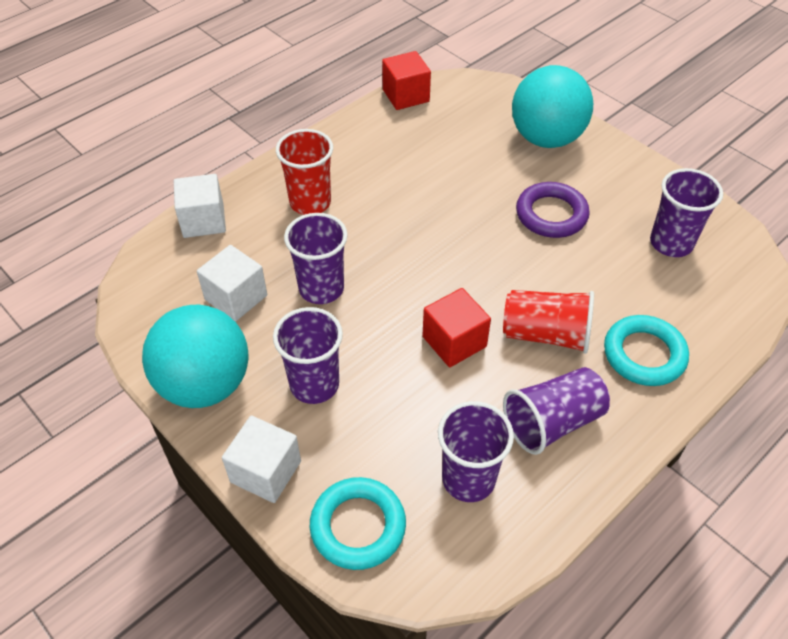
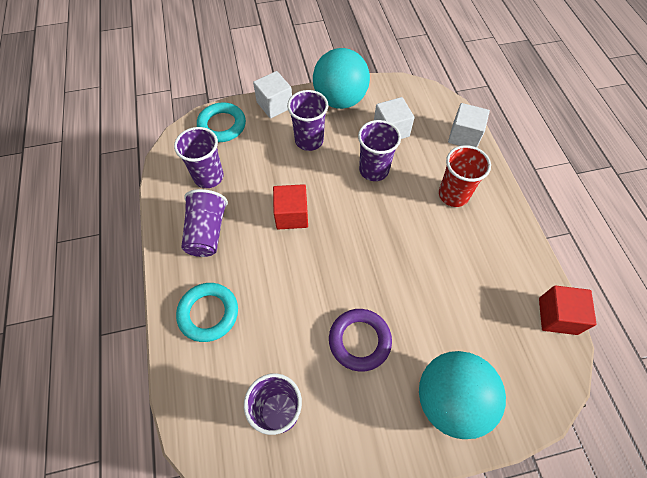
camera: 120 degrees right, 10 degrees up
red cup [503,290,594,354] -> none

